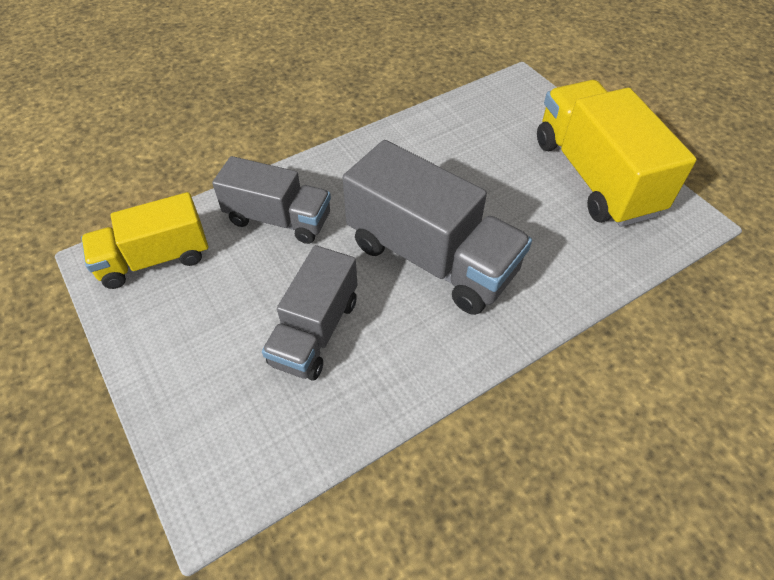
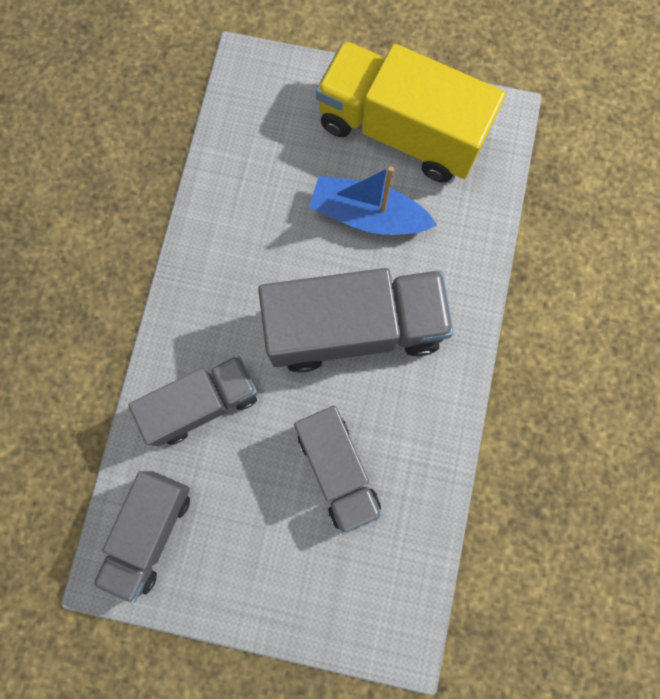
camera: 45 degrees left, 25 degrees up
yellow truck [81,192,208,289] -> grey truck [93,471,190,603]
none -> blue boat [309,166,437,235]

